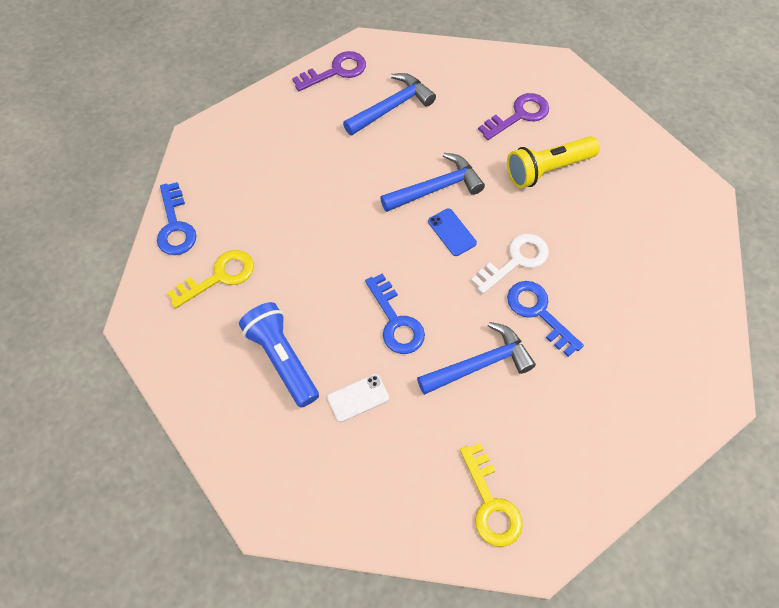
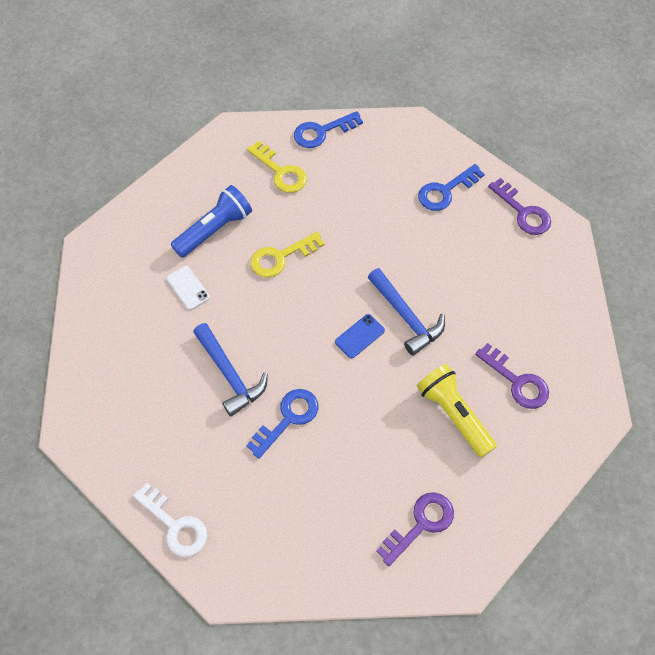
camera: 80 degrees right, 0 degrees up
blue hammer [343,73,436,136] -> none
blue key [365,273,425,354] -> blue key moved to [418,164,485,211]
yellow key [460,443,523,547] -> yellow key moved to [250,232,325,278]
white key [471,234,549,294] -> white key moved to [133,483,207,557]
none -> purple key [376,492,454,566]

